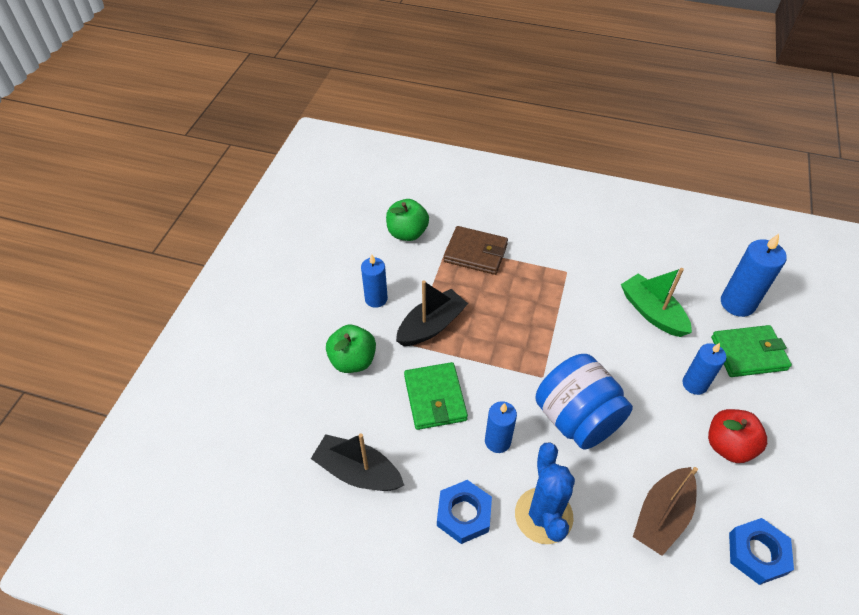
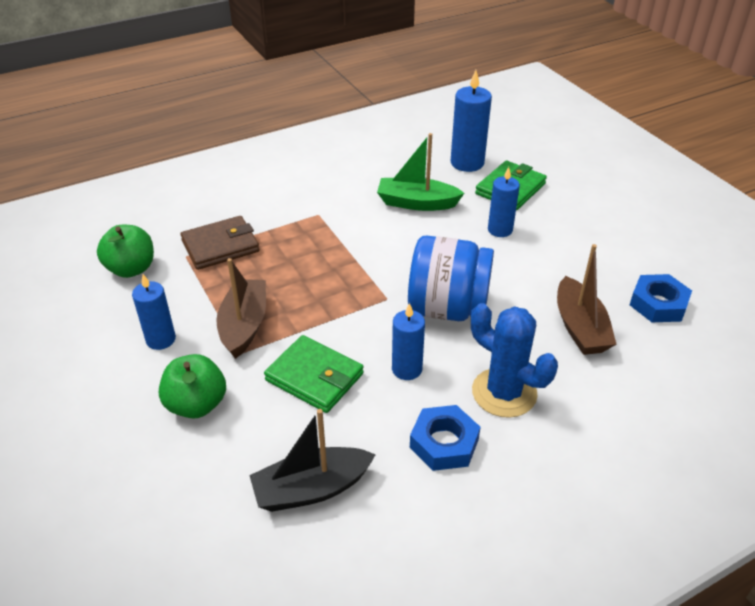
camera: 45 degrees left, 10 degrees down
black boat [396,280,468,346] -> brown boat [216,258,266,359]
red apple [708,409,767,463] -> none

